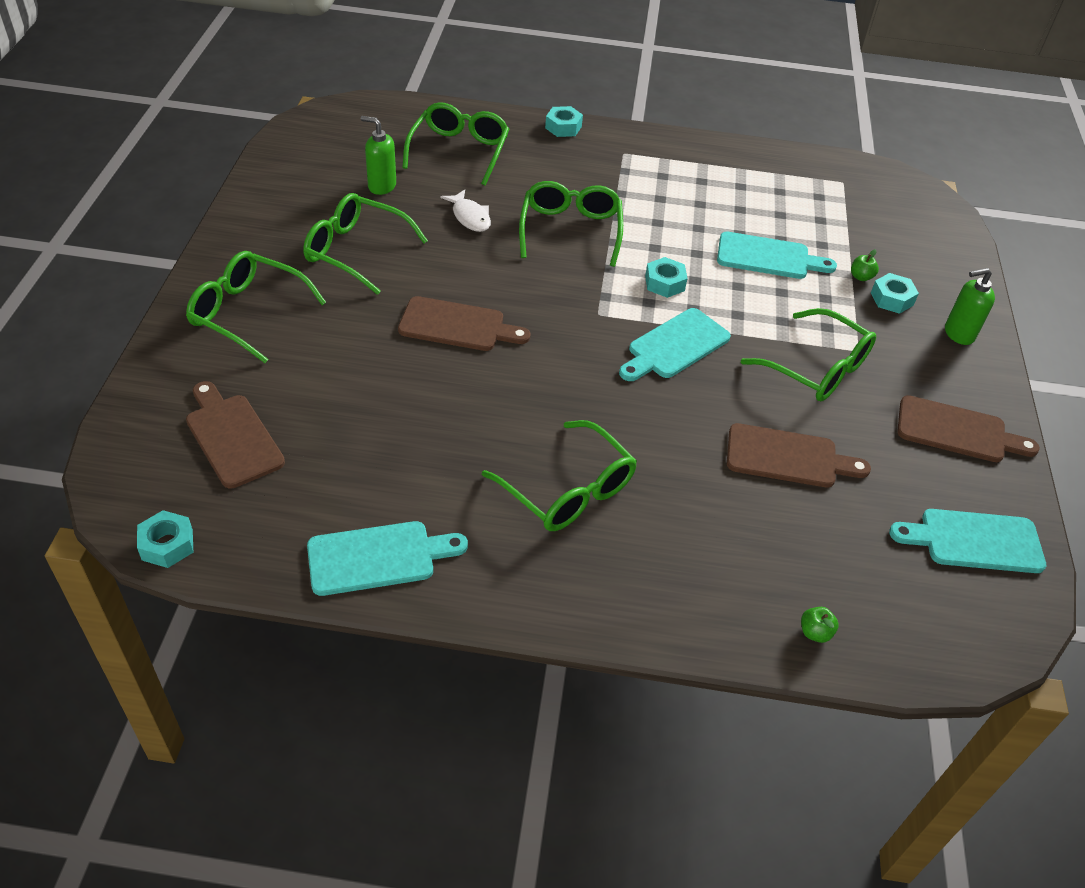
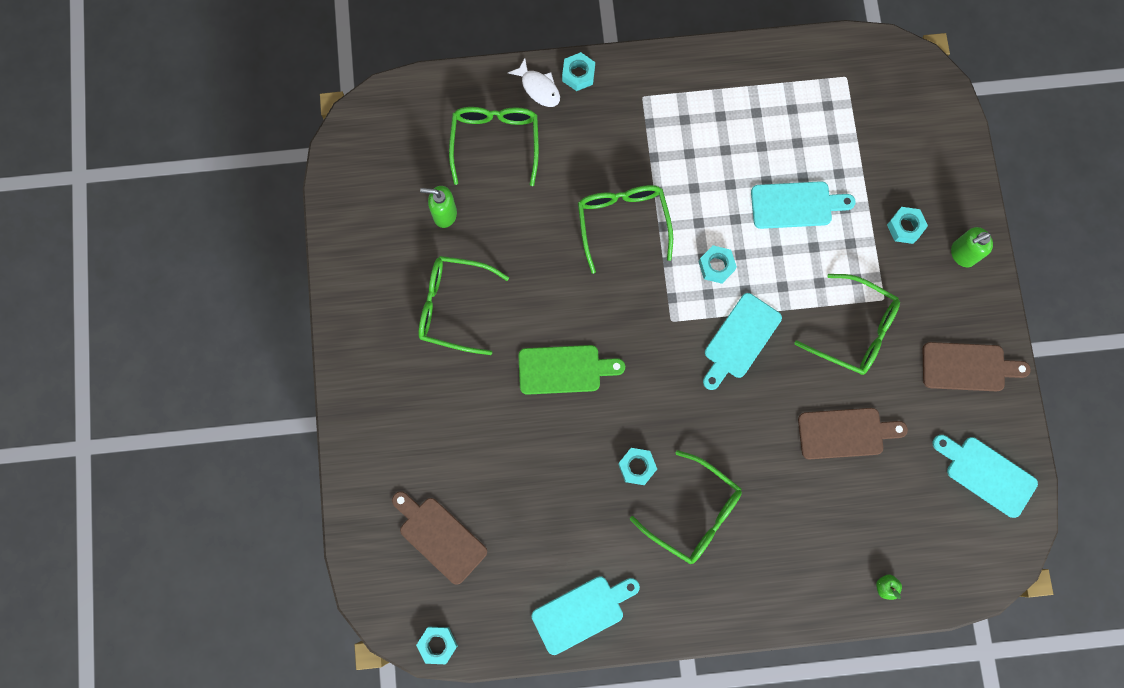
camera: 10 degrees left, 30 degrees up
green glasses [186,251,326,363] -> none
brown cutting board [398,296,530,351] -> green cutting board [518,345,625,395]
white fish [441,190,491,232] -> white fish moved to [508,58,560,107]
green apple [851,249,879,281] -> none
turquoise cutting board [889,509,1046,573] -> turquoise cutting board turned 45 degrees clockwise [933,435,1038,518]
none -> turquoise nut [618,448,657,485]

